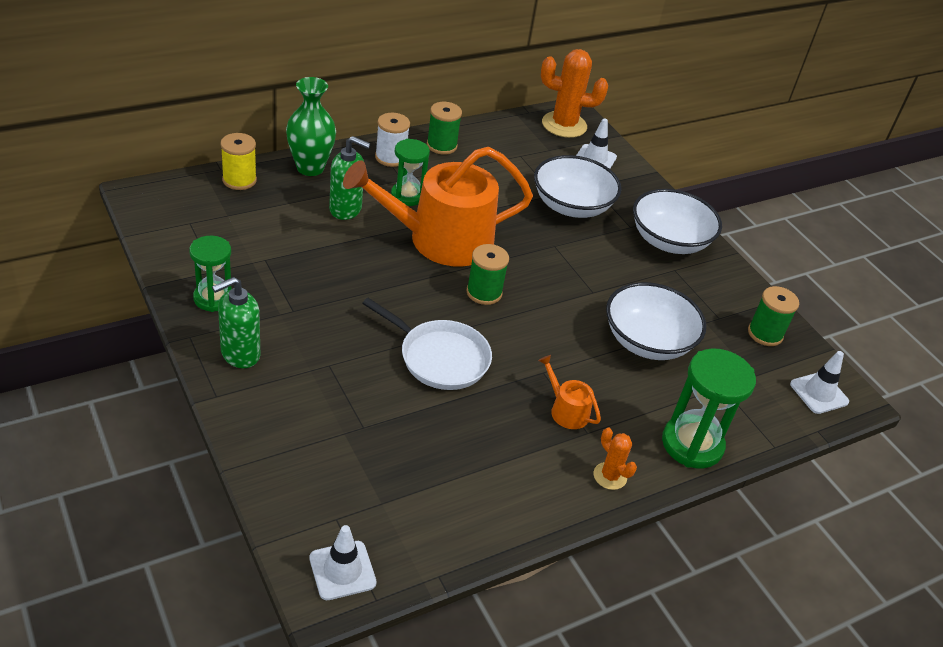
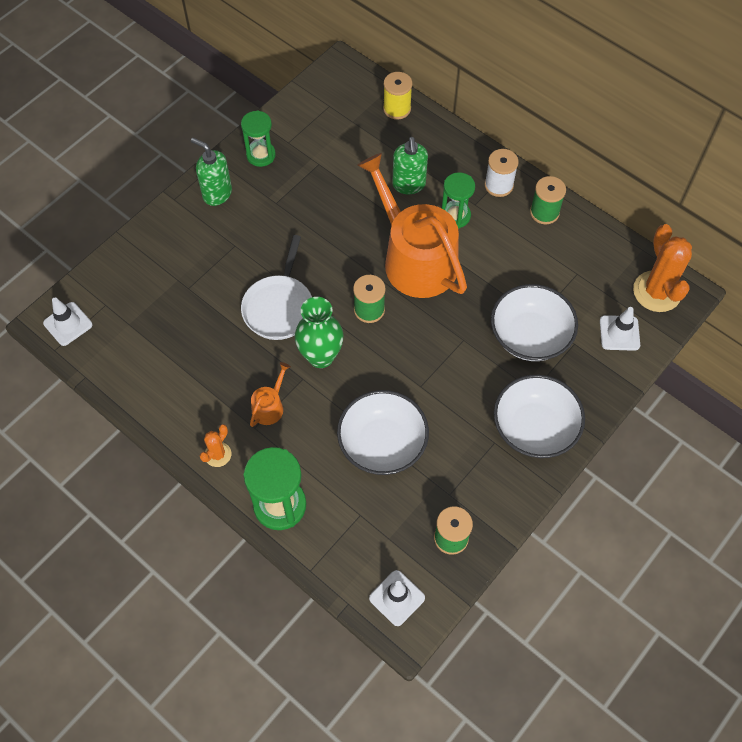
camera: 75 degrees right, 20 degrees up
green vase [286,77,336,176] -> green vase moved to [295,297,344,368]

